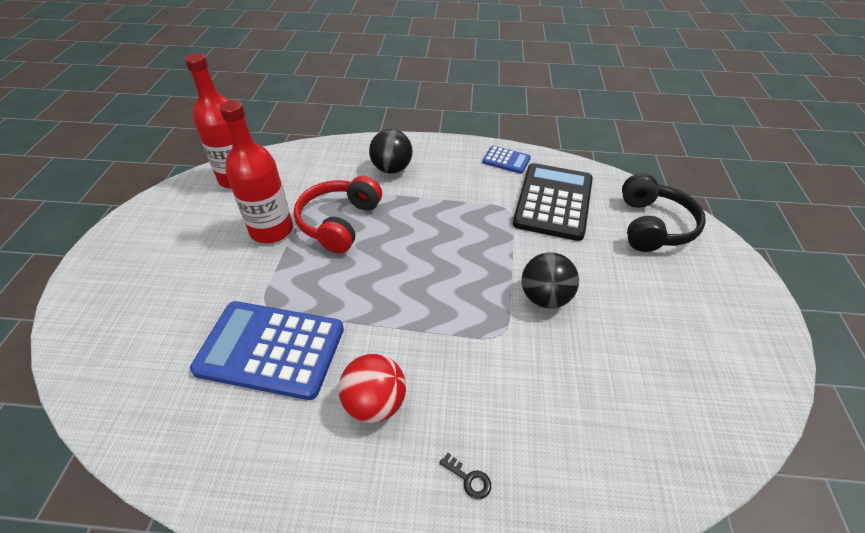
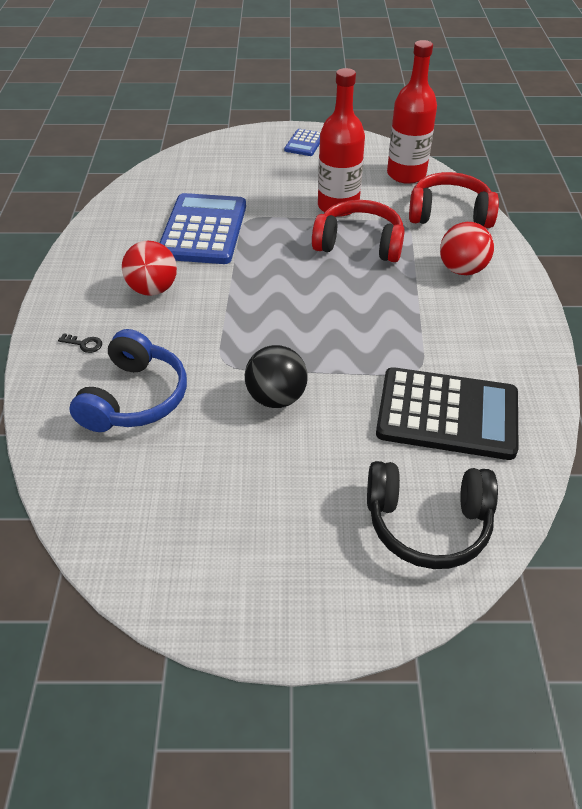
camera: 85 degrees right, 0 degrees up
black ball [369,129,413,174] -> red ball [440,222,494,275]
black key [440,453,491,500] -> black key turned 105 degrees counterclockwise [58,333,102,353]
blue calculator [482,146,531,174] -> blue calculator moved to [284,129,321,156]
none -> blue headphones [69,329,187,432]
none -> red headphones [409,172,499,228]

